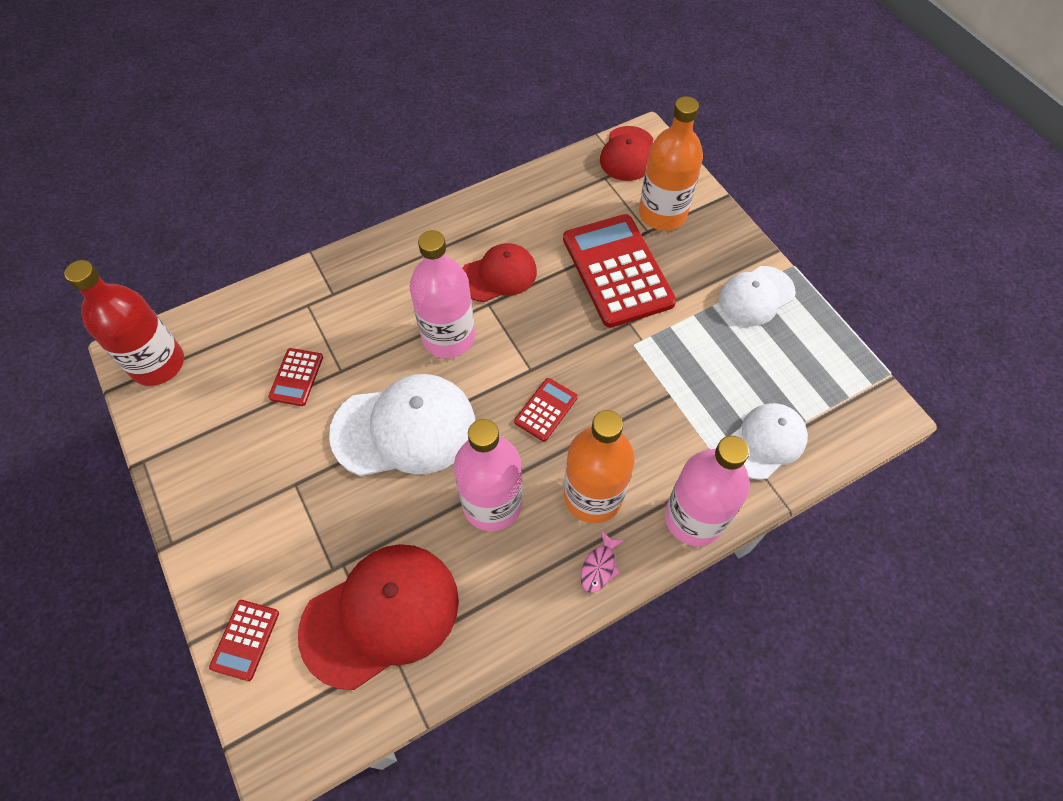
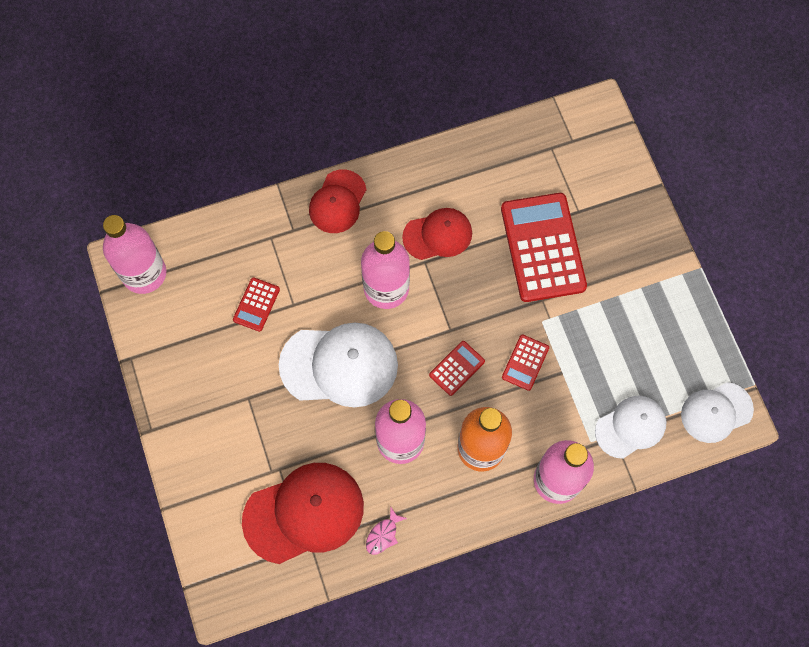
camera: 10 degrees right, 10 degrees up
red bottle [65,260,184,386] -> pink bottle [103,215,166,294]
red calculator [209,600,279,681] -> red calculator moved to [502,334,549,391]
pink fish [581,530,625,593] -> pink fish moved to [366,507,407,555]
red cap [600,126,653,181] -> red cap moved to [309,169,367,233]
orange bottle [639,96,703,230] -> none
white cap [719,266,796,326] -> white cap moved to [681,382,754,443]

